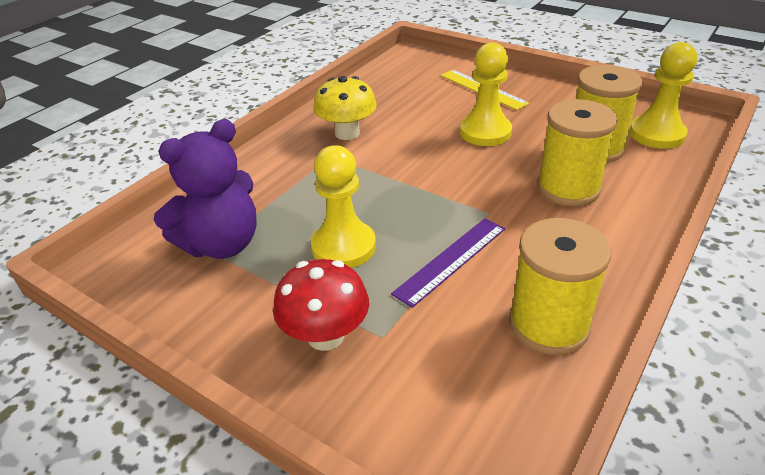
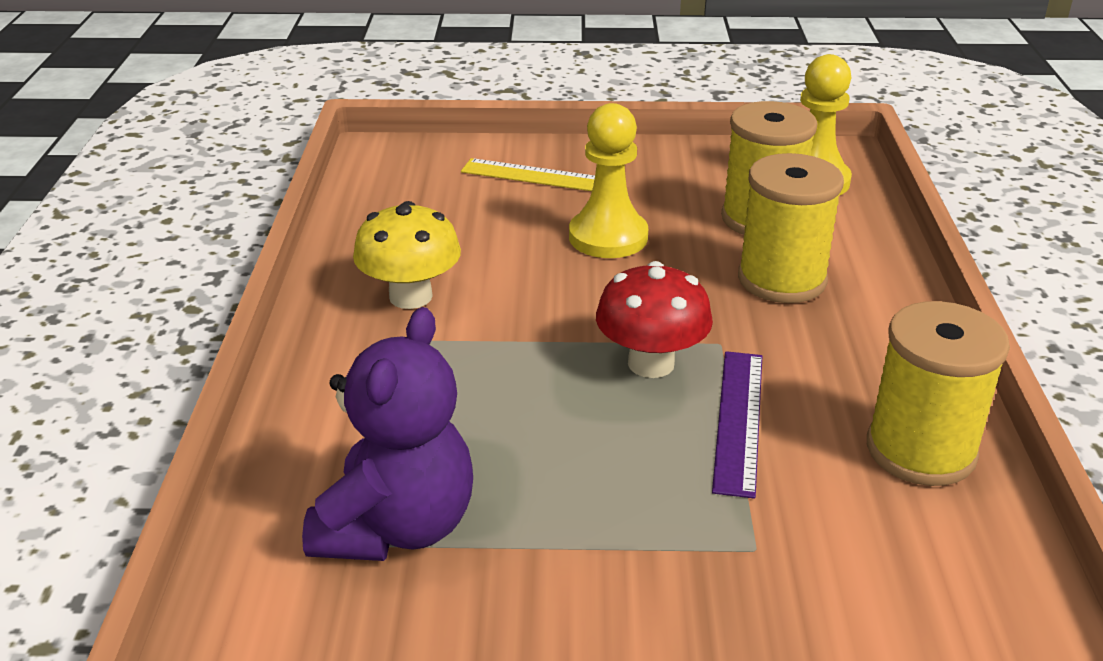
camera: 35 degrees left, 5 degrees down
red mushroom [273,259,369,351] -> red mushroom moved to [596,261,713,378]
yellow pawn [311,145,376,268] -> none

